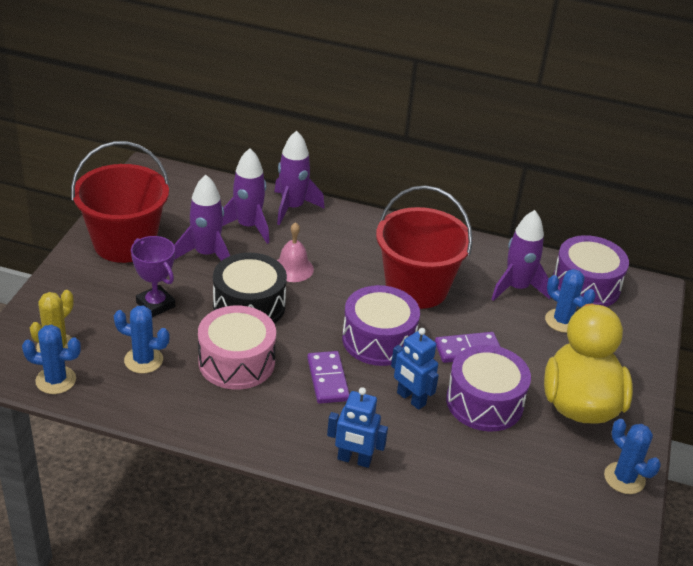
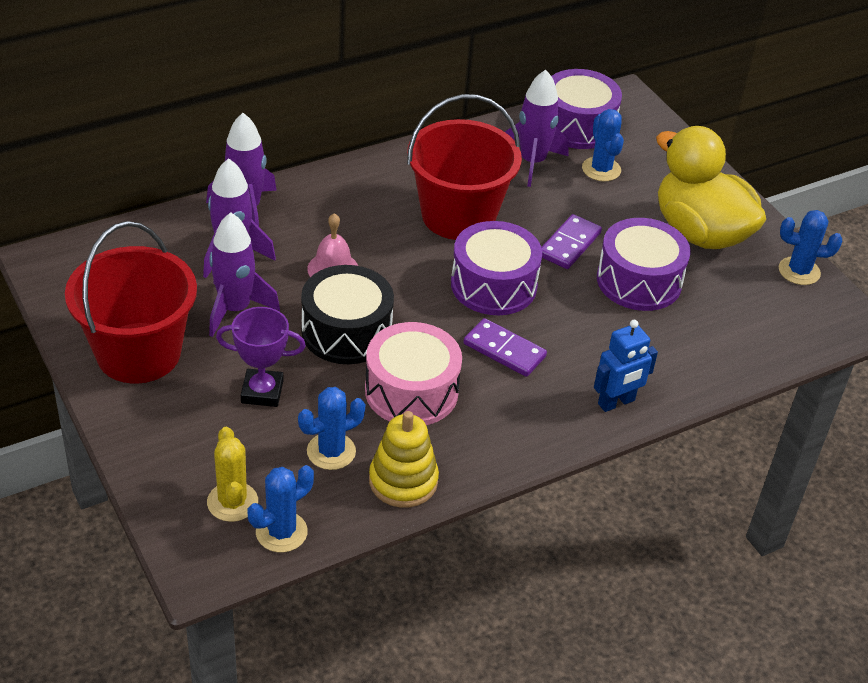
camera: 45 degrees left, 5 degrees up
blue robot [391,328,439,410] -> none
blue cactus [545,269,595,333] -> blue cactus turned 75 degrees clockwise [582,109,624,181]
none -> yellow stacking toy [369,411,439,508]

